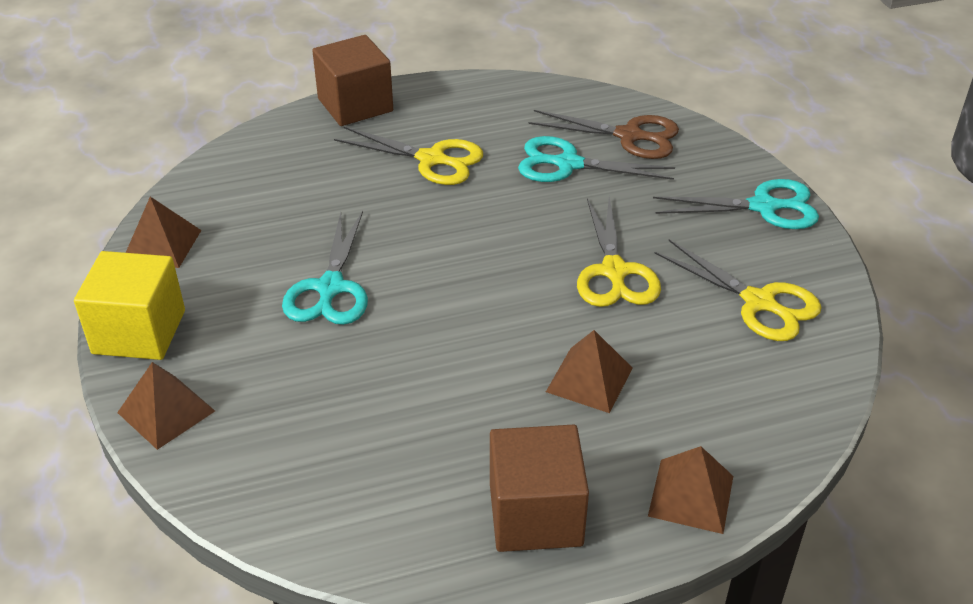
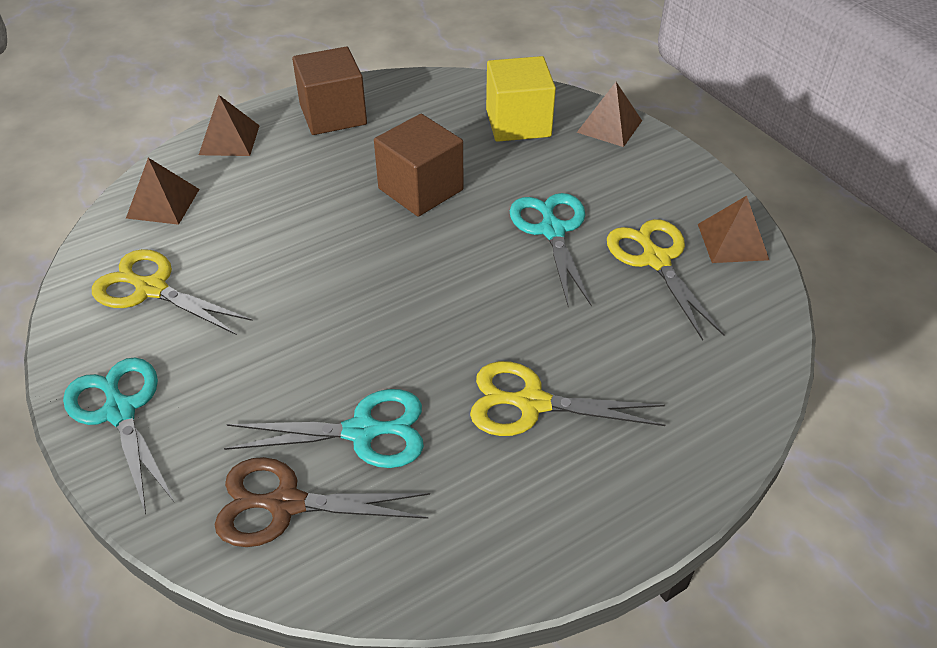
camera: 165 degrees right, 5 degrees up
yellow cube [74,251,185,360] -> yellow cube moved to [486,56,556,142]
brown cube [312,35,393,126] -> brown cube moved to [374,114,463,217]
brown pyramid [546,330,632,413] -> brown pyramid moved to [126,158,200,225]
yellow scissors [577,197,661,307] -> yellow scissors moved to [607,219,725,340]
turquoise scissors [653,179,819,229] -> turquoise scissors turned 75 degrees clockwise [63,358,175,514]

